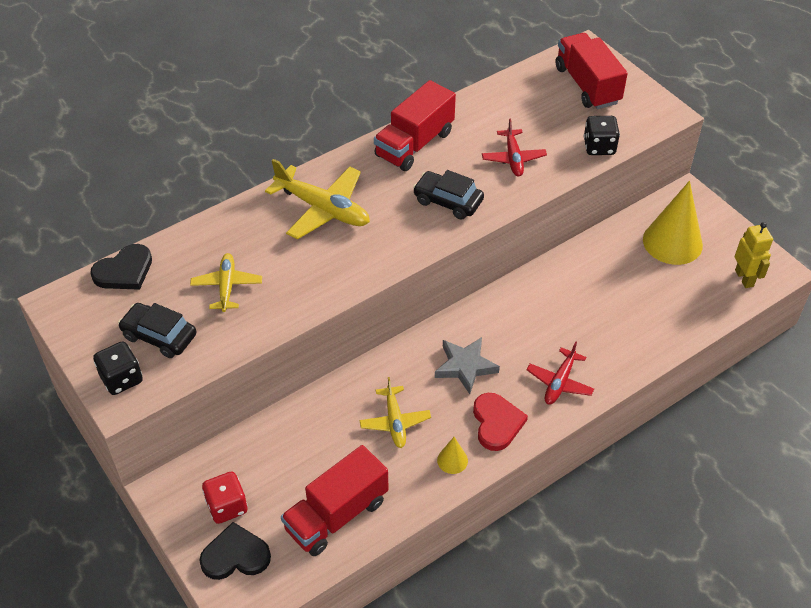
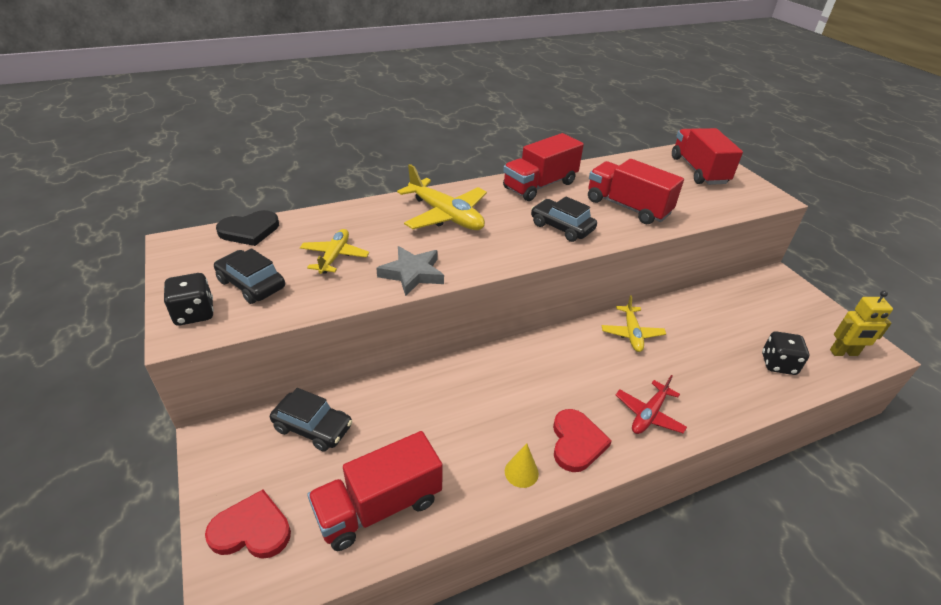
camera: 10 degrees right, 10 degrees down
black heart [199,522,271,580] -> red heart [205,490,291,559]
red dice [202,472,248,524] -> none
yellow plane [359,377,431,448] -> yellow plane moved to [601,295,666,352]
grey star [435,337,500,394] -> grey star moved to [376,246,444,296]
red plane [482,118,547,177] -> red truck [588,159,684,224]
black dice [584,116,620,155] -> black dice moved to [762,331,809,375]
yellow cone [643,181,703,265] -> none
yellow robot [735,222,773,288] -> yellow robot turned 90 degrees clockwise [830,291,893,356]
none -> black car [270,388,352,452]

